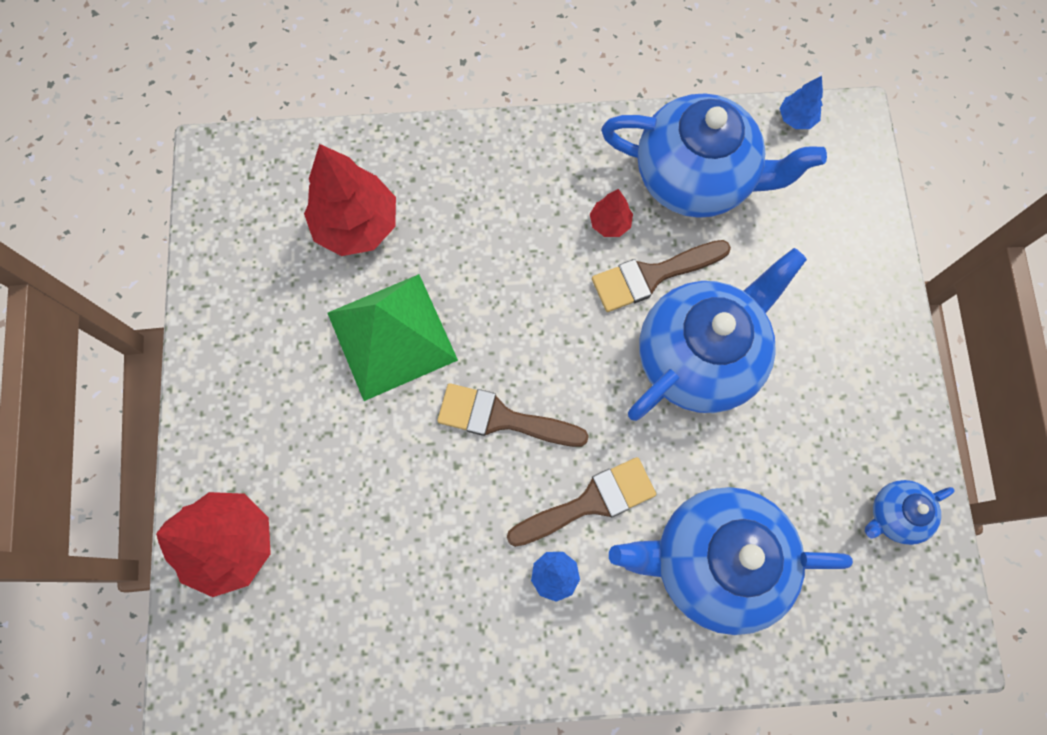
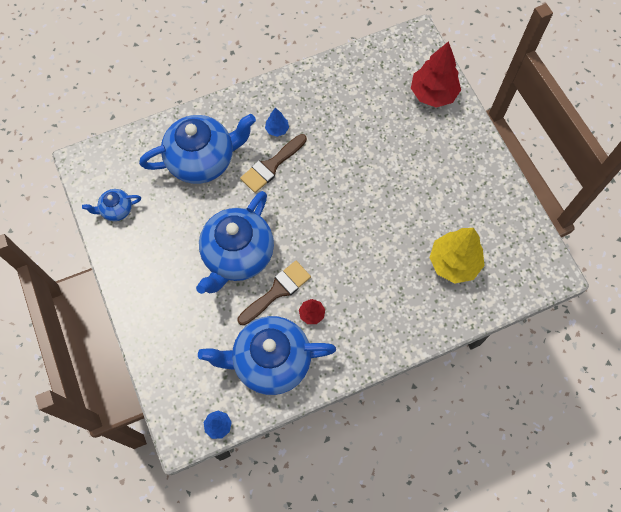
camera: 160 degrees right, 5 degrees down
red tree [304,144,396,256] -> yellow tree [429,228,485,283]
green pyramid [327,274,458,401] -> none
brown brush [437,383,589,447] -> none
blue teapot [865,480,955,545] -> blue teapot turned 150 degrees counterclockwise [82,189,141,221]

